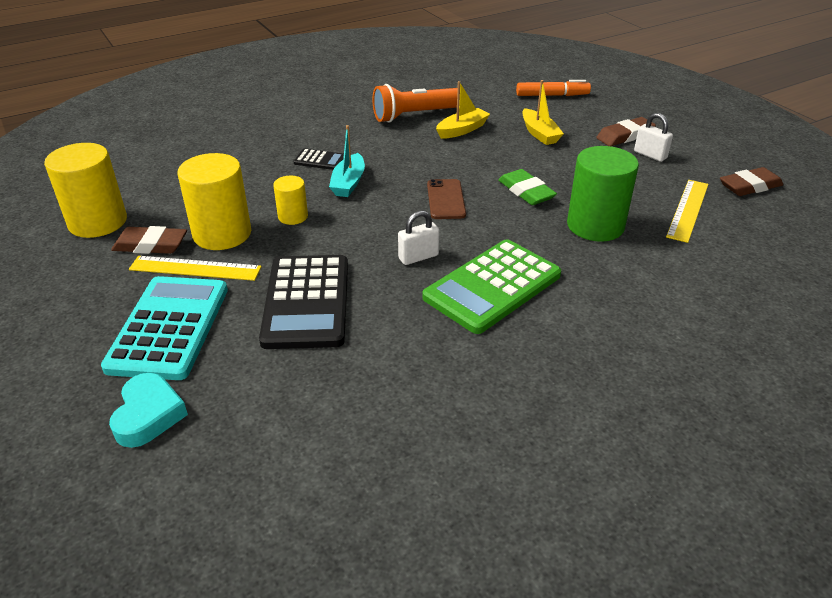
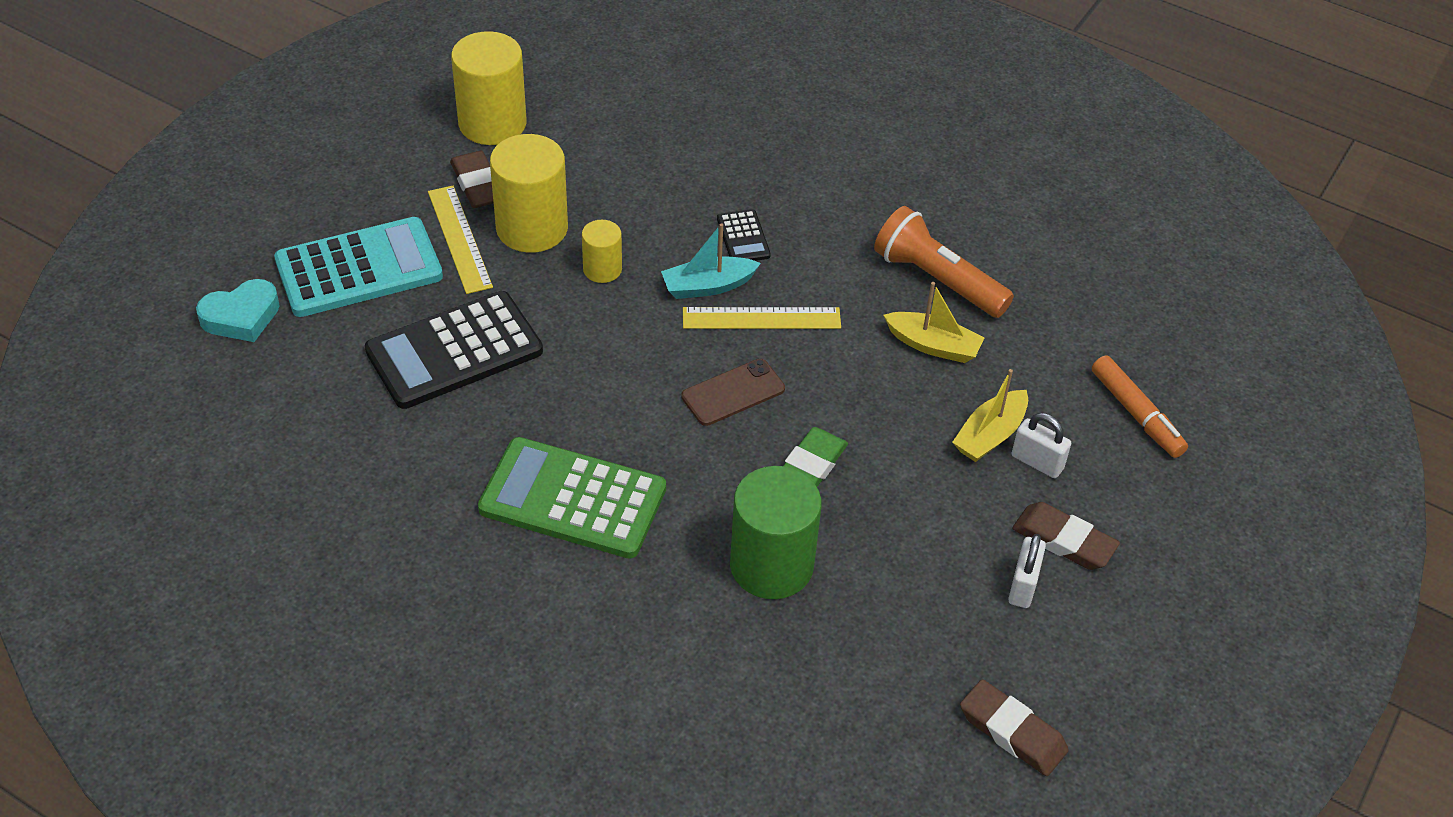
camera: 60 degrees right, 10 degrees up
white padlock [398,211,440,265] -> white padlock moved to [1012,413,1071,478]
yellow ruler [666,180,708,243] -> yellow ruler moved to [683,307,841,329]

